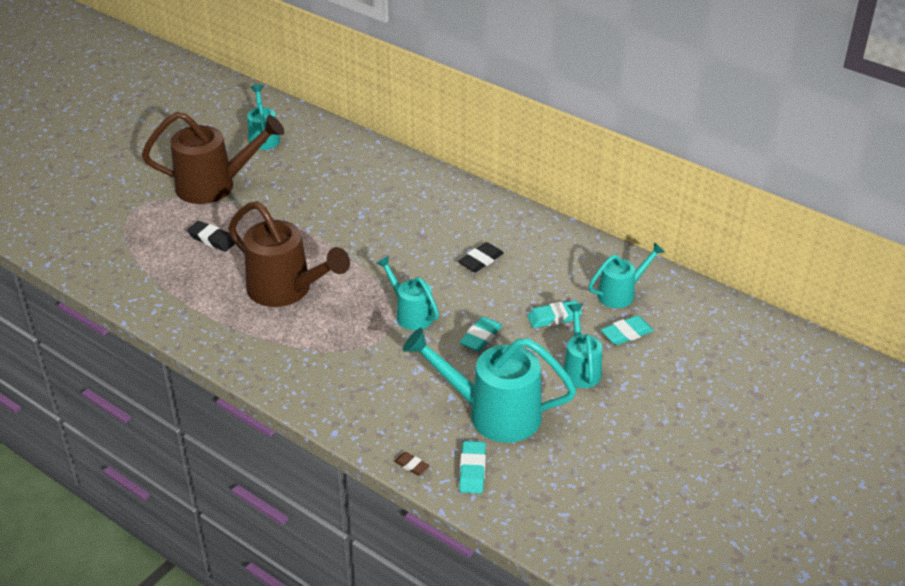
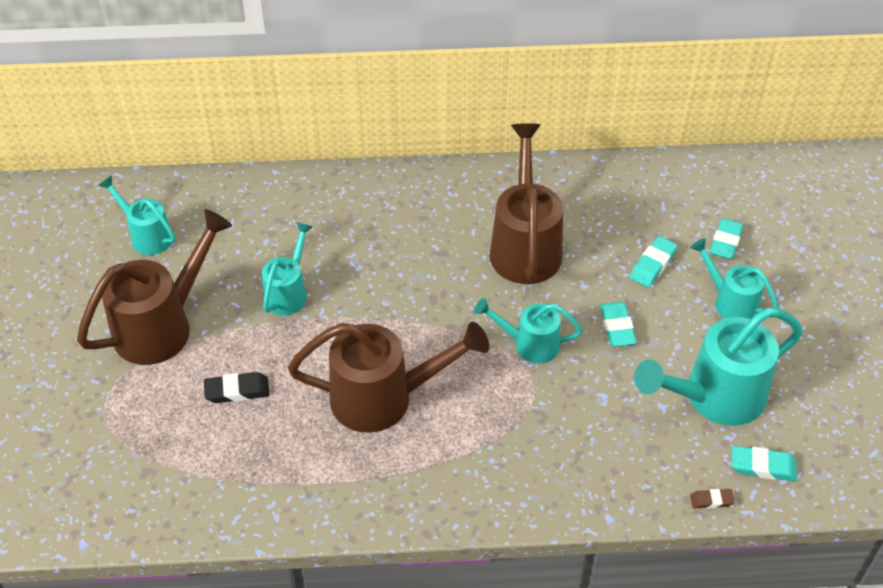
camera: 40 degrees left, 10 degrees up
black eraser [458,242,504,272] -> brown watering can [490,123,563,284]
turquoise eraser [459,441,486,494] -> turquoise eraser turned 45 degrees counterclockwise [732,446,797,481]
turquoise watering can [588,242,665,308] -> turquoise watering can moved to [262,222,313,315]

